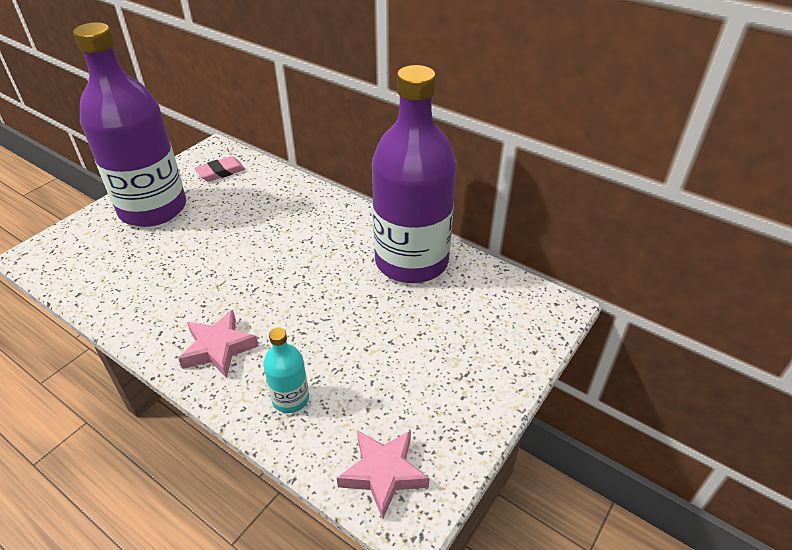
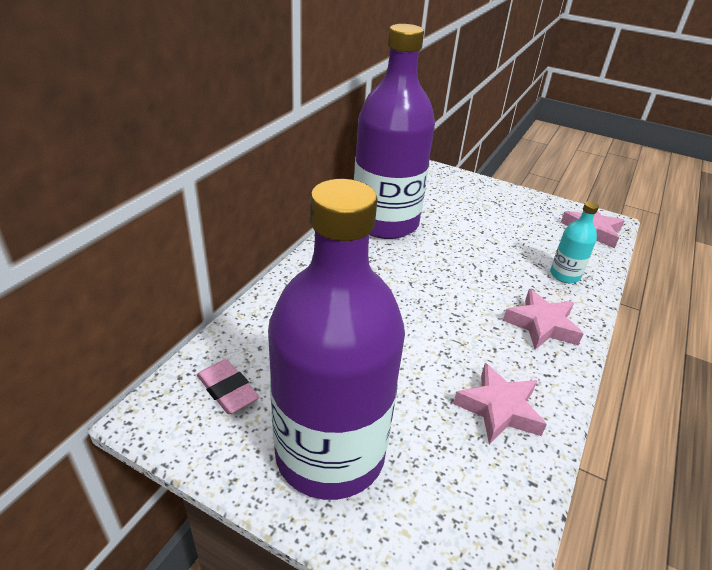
camera: 100 degrees left, 5 degrees down
none -> pink star [453,363,547,444]

